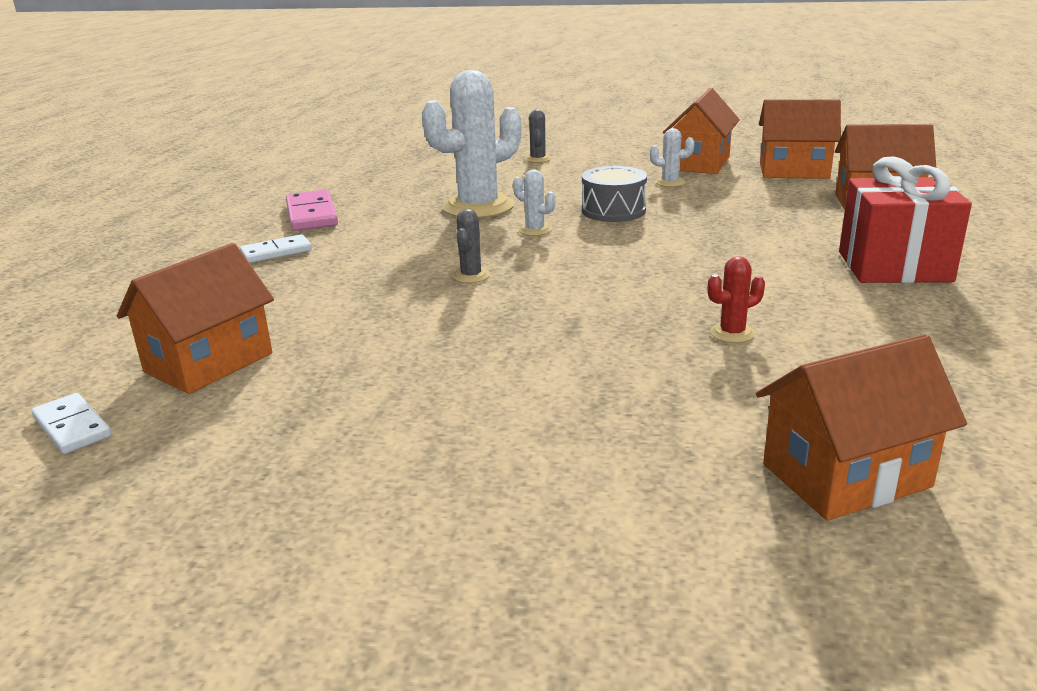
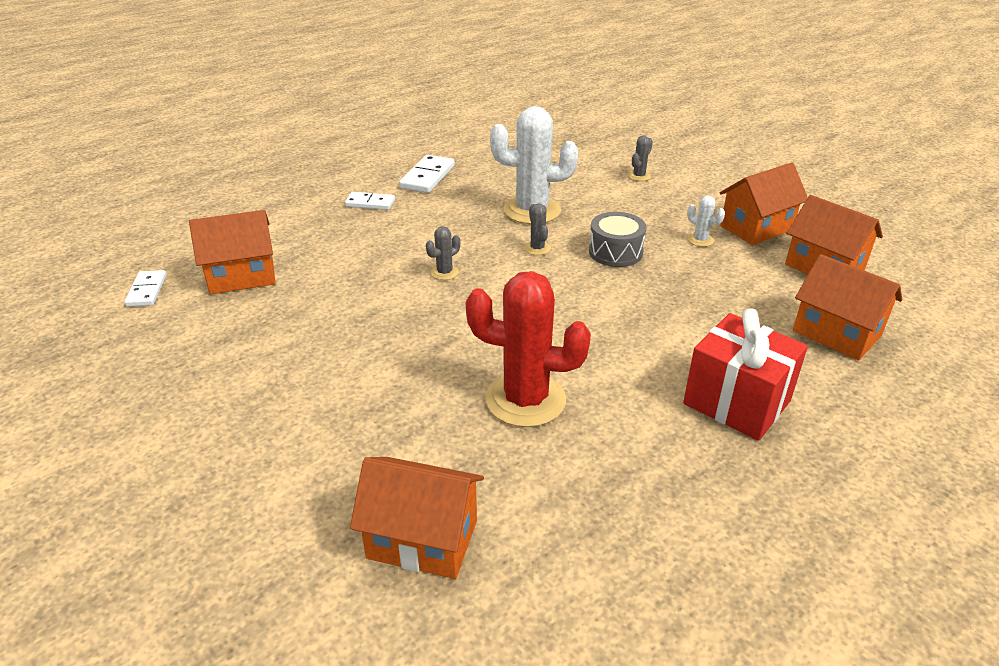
camera: 35 degrees right, 10 degrees up
pink domino [286,190,338,231] -> white domino [399,155,455,193]
white cactus [513,169,555,236] -> grey cactus [524,203,551,255]
red cactus [708,256,765,343] -> red cactus [466,271,591,427], size x2.32

